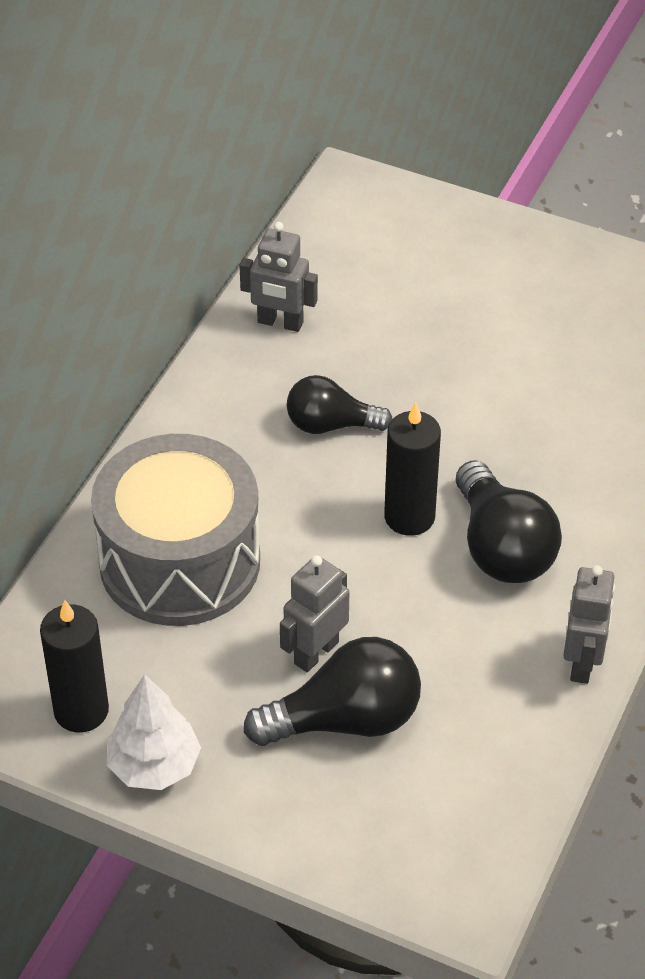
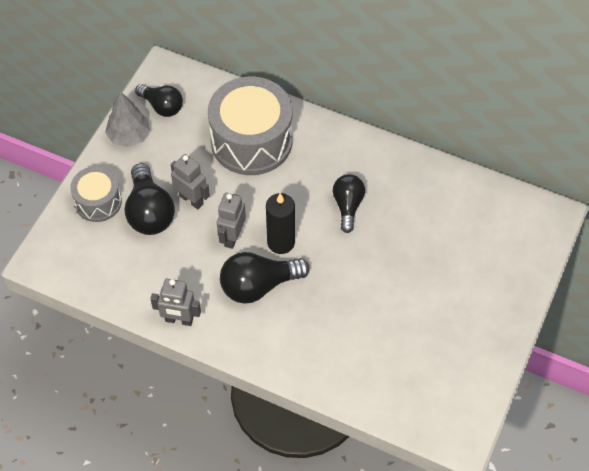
camera: 90 degrees right, 10 degrees up
black candle [40,600,109,732] -> black light bulb [135,84,183,117]
white tree [107,674,201,790] -> grey tree [105,91,150,147]
grey robot [240,222,318,332] -> grey robot moved to [217,193,246,249]
none -> grey drum [70,166,122,222]

